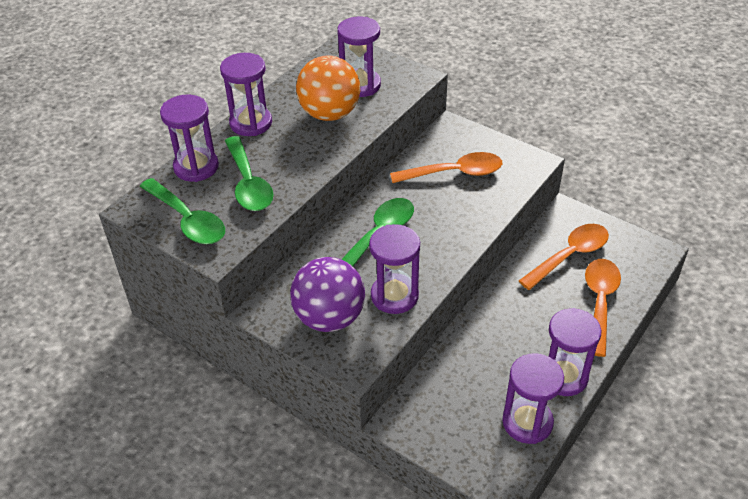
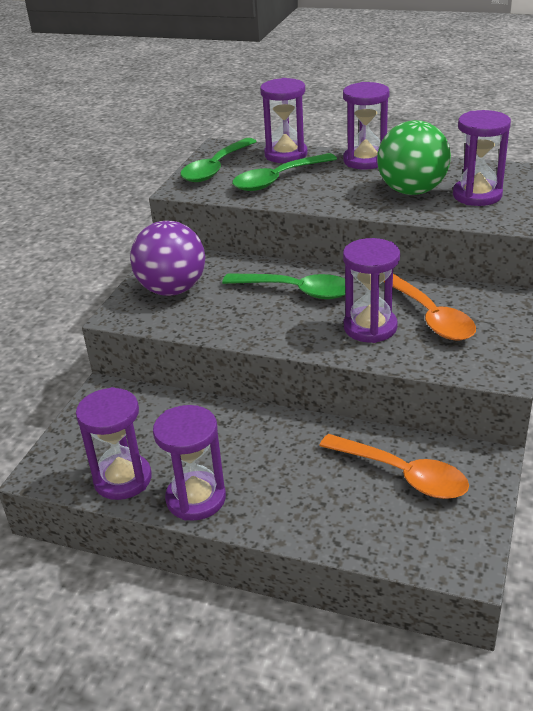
camera: 75 degrees right, 10 degrees down
orange ball [296,55,360,121] -> green ball [377,120,451,195]
purple hourglass [369,224,420,314] -> purple hourglass moved to [343,238,400,343]
orange spoon [585,259,621,357] -> none

